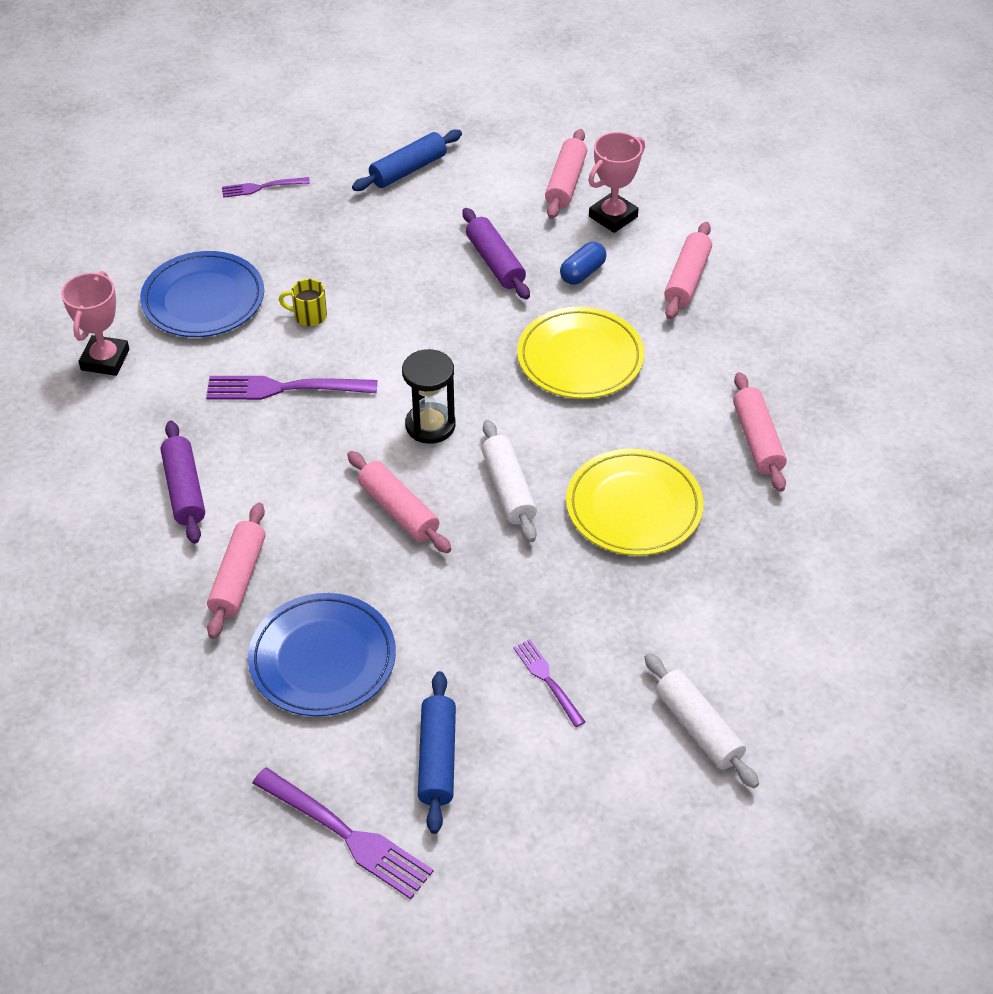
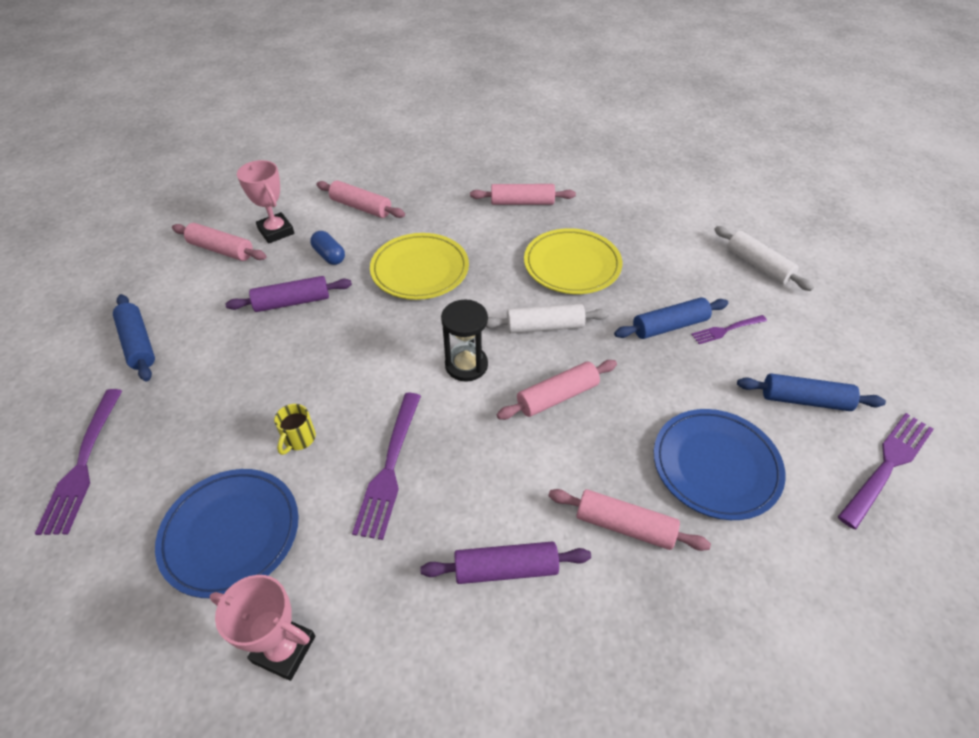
camera: 80 degrees left, 0 degrees up
purple fork [222,177,310,198] -> purple fork [35,389,122,535], size x1.74
white rolling pin [644,653,759,788] -> white rolling pin turned 75 degrees clockwise [714,226,814,291]
none -> blue rolling pin [614,297,728,339]

